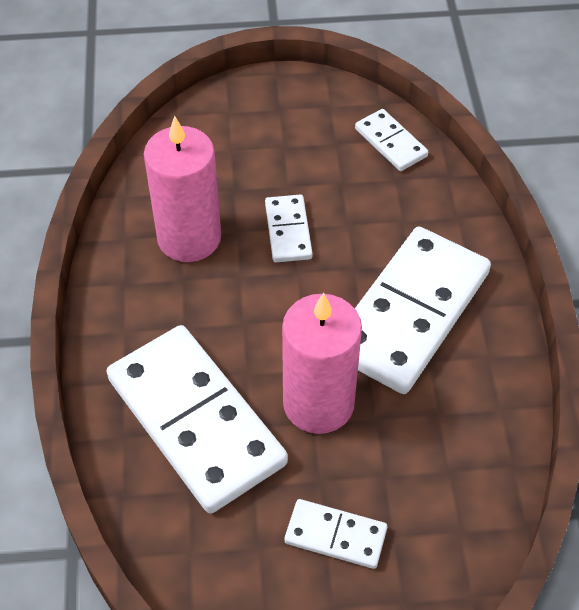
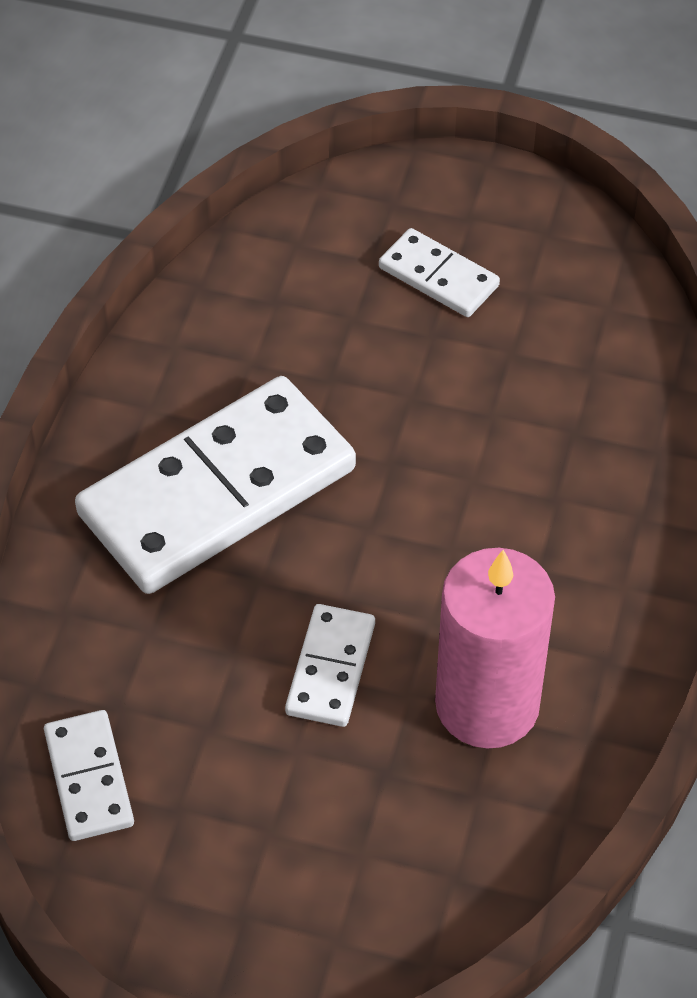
camera: 160 degrees left, 0 degrees up
white domino [107,325,288,514] -> none
pink candle [282,293,362,434] -> none

